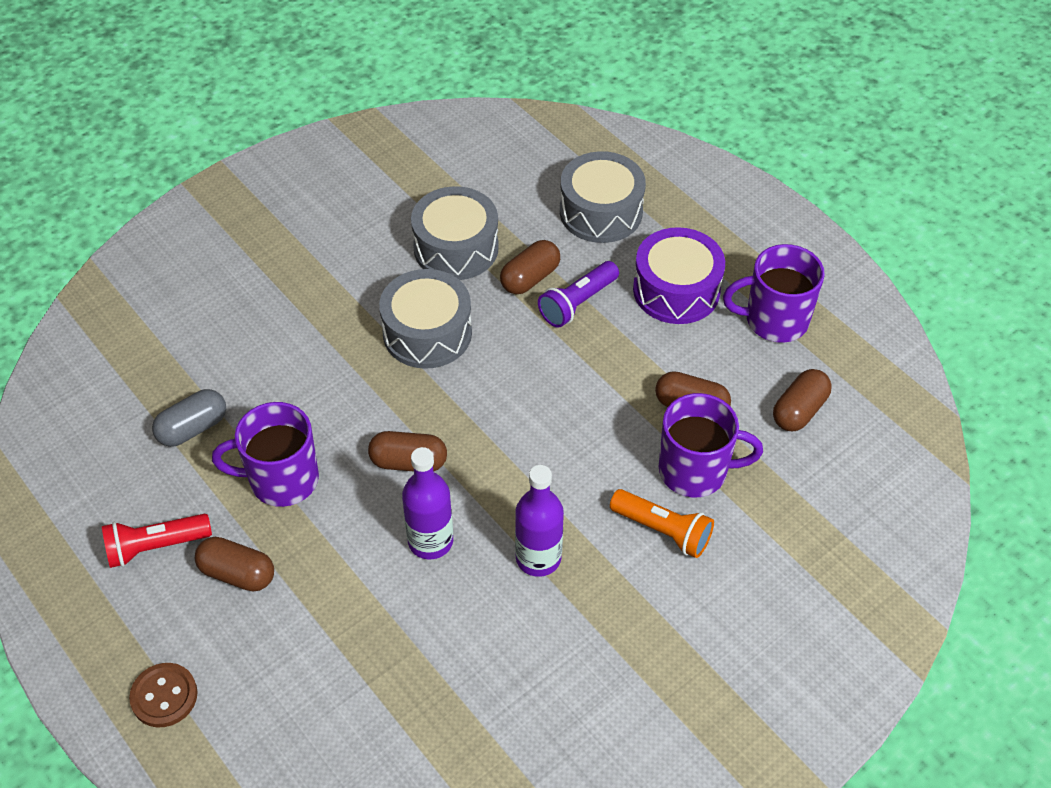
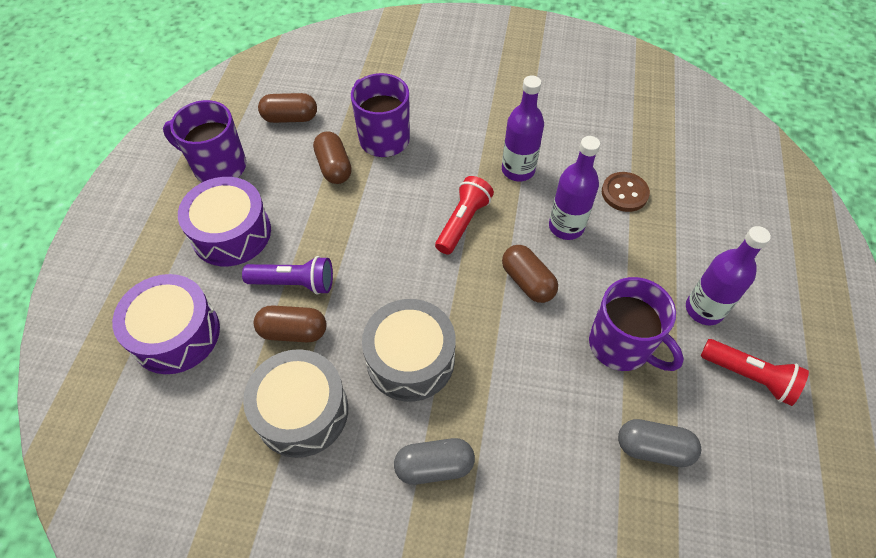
camera: 130 degrees left, 5 degrees up
brown button [129,663,197,727] -> brown button moved to [602,172,650,212]
brown capsule [195,537,274,591] -> purple bottle [686,226,771,325]
grey drum [560,151,646,243] -> purple drum [112,274,220,374]
orange flashlight [610,489,714,558] -> none
purple mug [723,244,825,343] -> purple mug turned 150 degrees clockwise [163,100,246,182]
none -> grey capsule [394,438,475,485]
none -> red flashlight [435,176,494,254]

